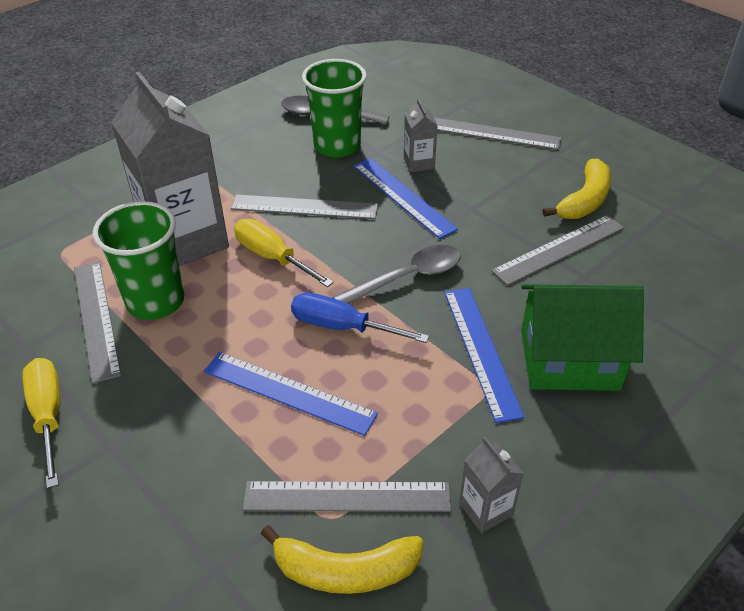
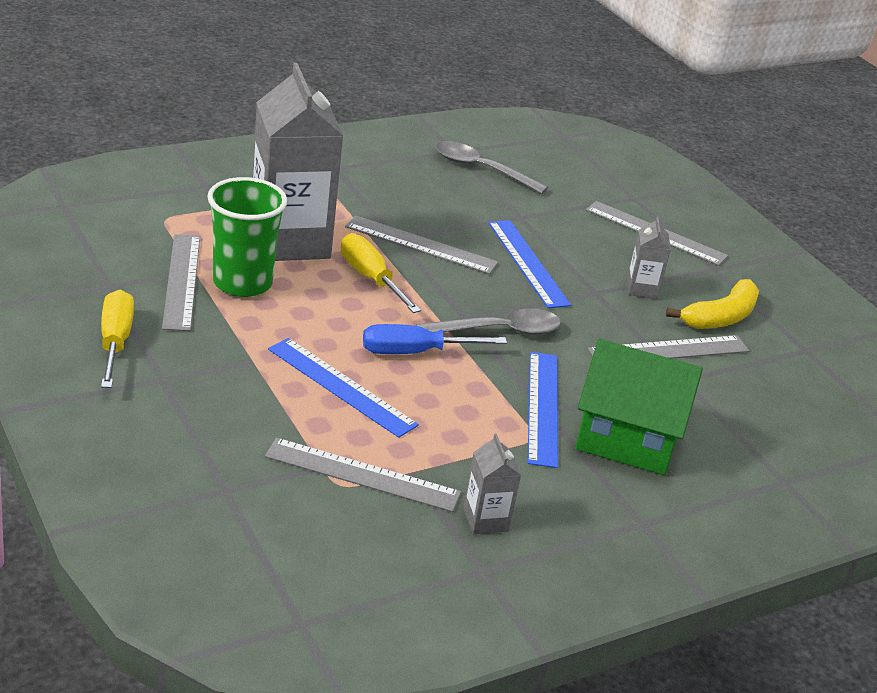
camera: 10 degrees right, 10 degrees down
yellow banana [261,525,423,594] -> none
blue screwdriver [291,292,429,343] -> blue screwdriver turned 45 degrees counterclockwise [363,324,507,354]
green cup [302,59,367,158] -> none
grey carton [404,99,437,172] -> grey carton moved to [627,216,671,299]

